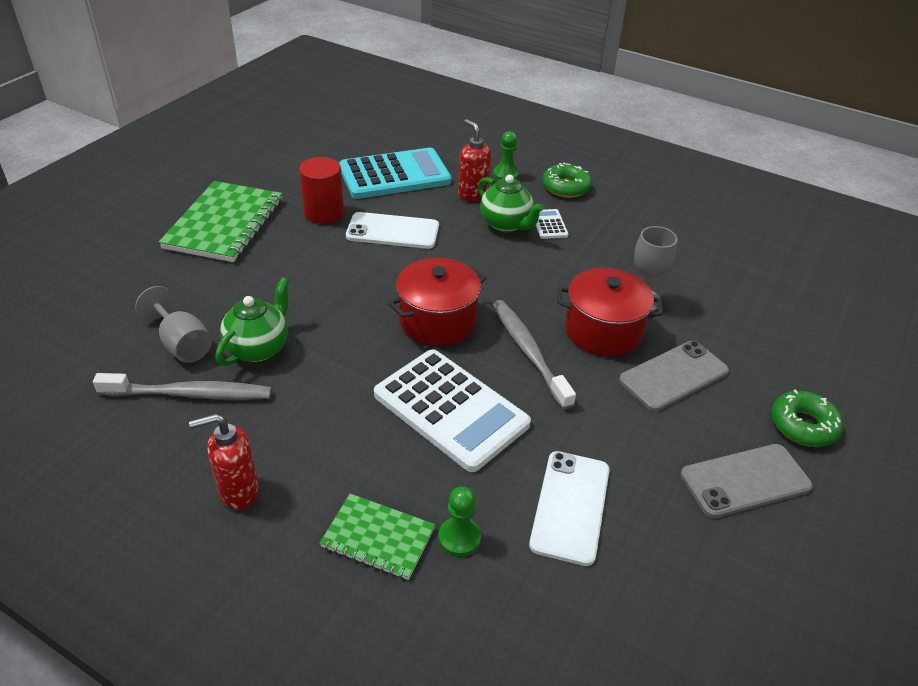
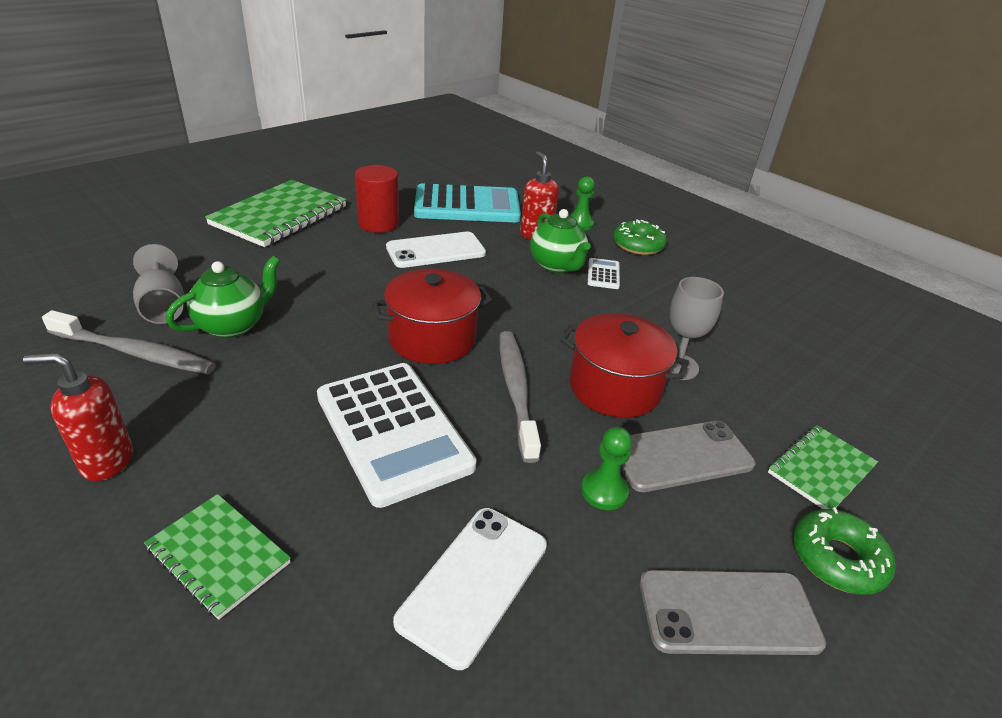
camera: 15 degrees right, 5 degrees down
white phone [346,212,439,249] -> white phone turned 45 degrees counterclockwise [386,232,486,268]
green pawn [438,487,481,557] -> green pawn moved to [581,427,632,510]
none -> green notebook [768,425,878,509]

